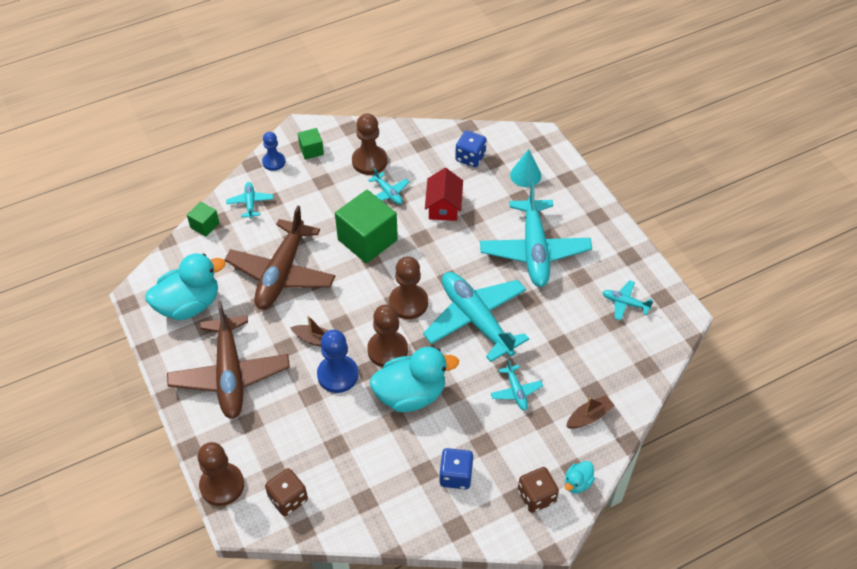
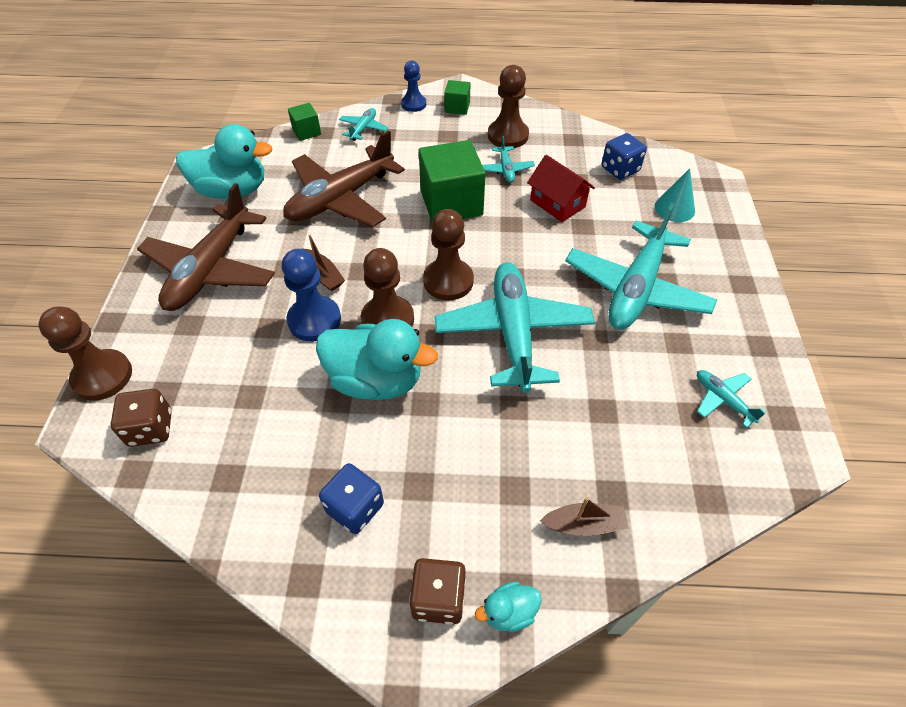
camera: 30 degrees right, 0 degrees up
red house [425,168,463,221] -> red house turned 75 degrees counterclockwise [527,155,595,222]
turquoise plane [491,359,543,410] -> none

